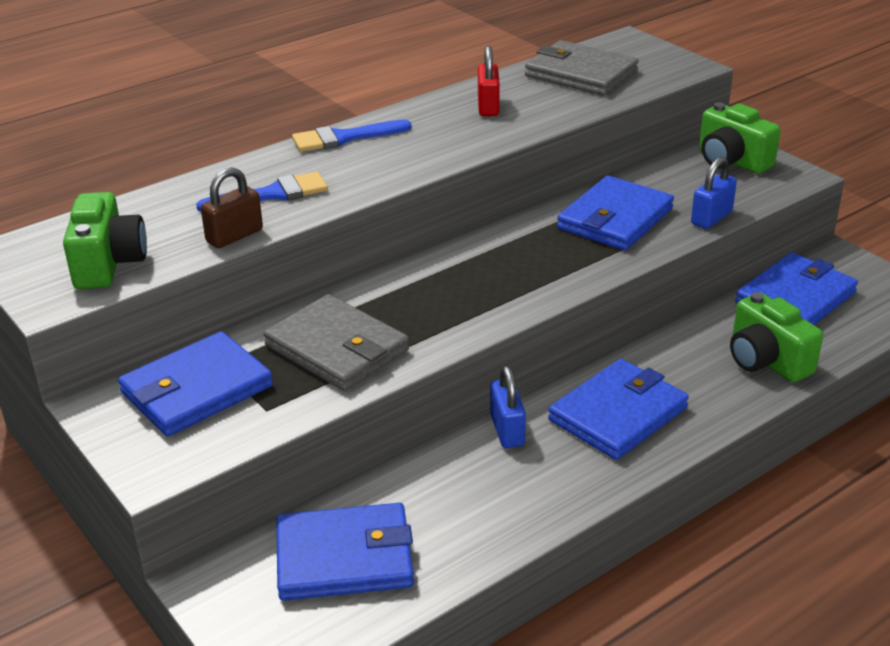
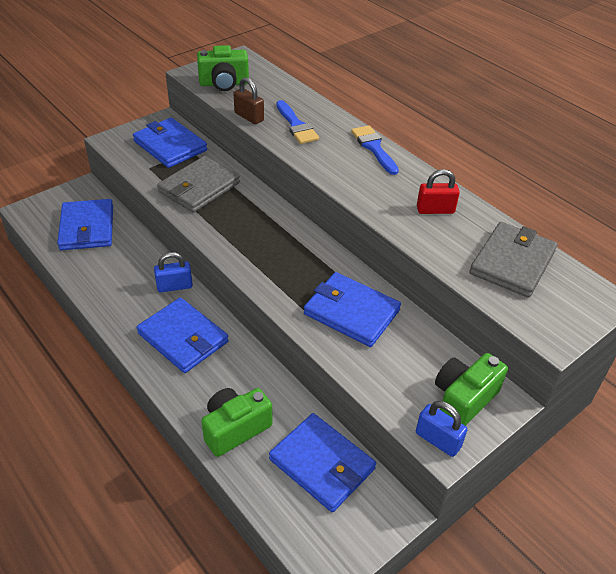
camera: 85 degrees right, 10 degrees up
blue padlock [691,157,737,229] -> blue padlock moved to [416,401,467,457]

